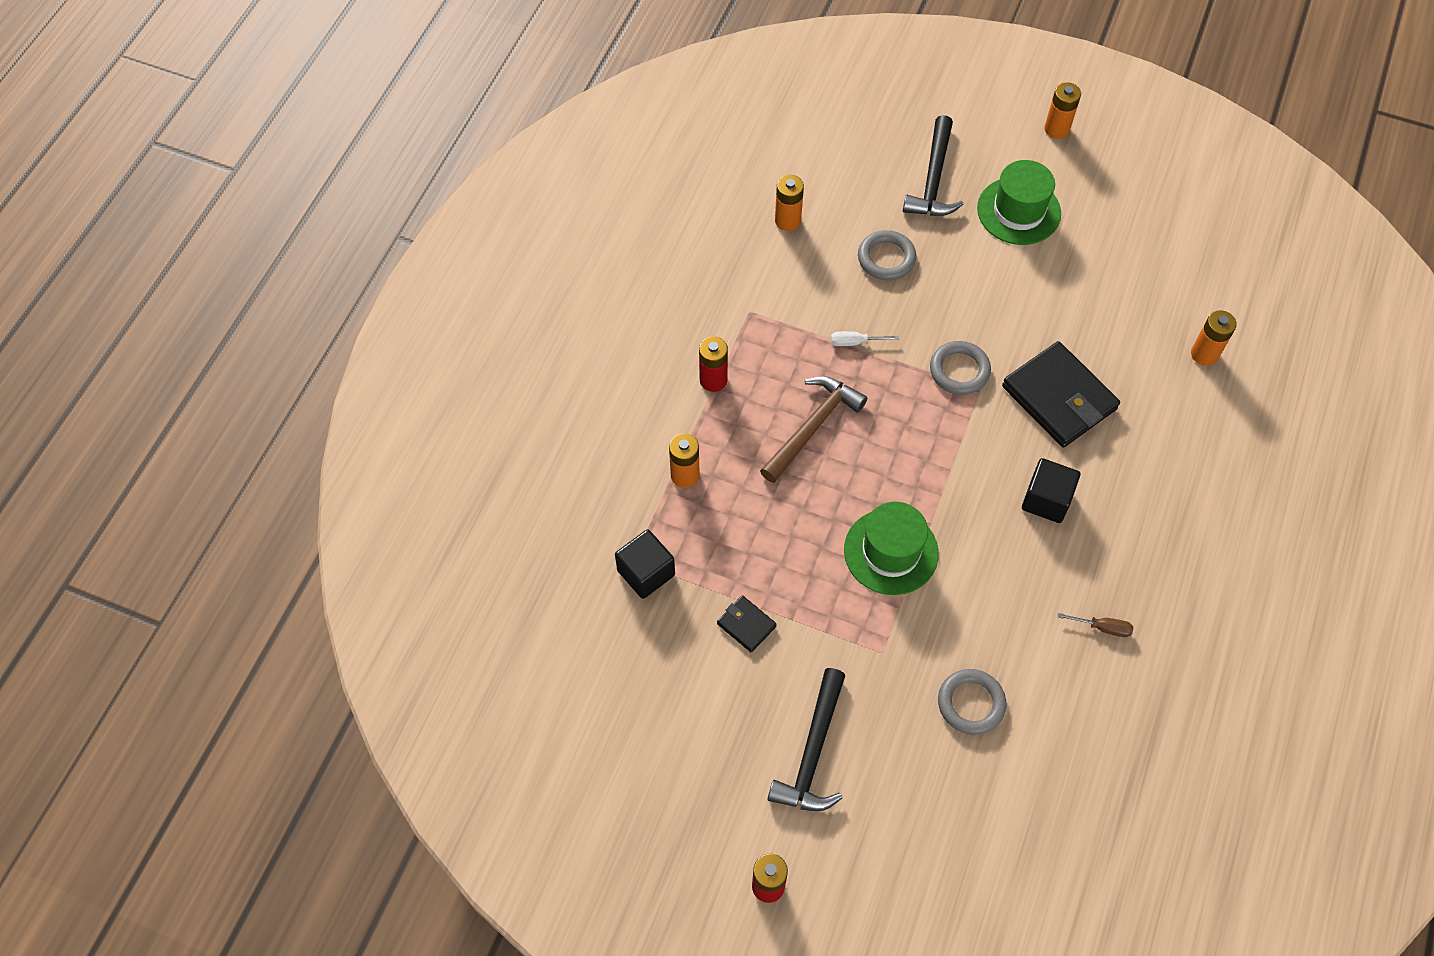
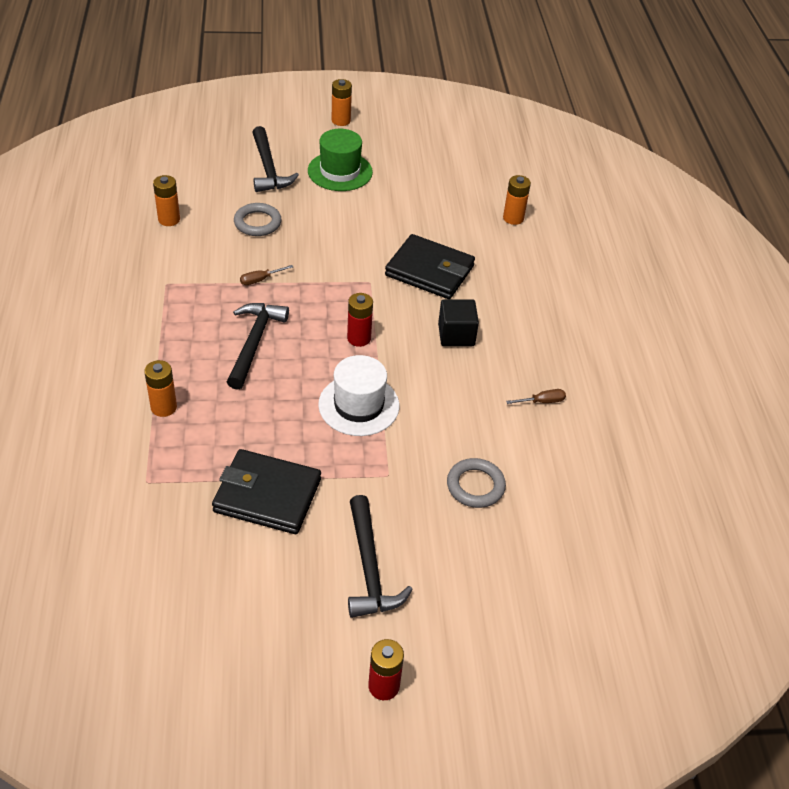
camera: 30 degrees left, 15 degrees down
black cube [615,529,675,599] -> none
red battery [699,336,728,392] -> red battery moved to [347,293,373,347]
black wallet [717,595,777,652] -> black wallet [212,449,321,534], size x2.10
brown hammer [760,376,868,483] -> black hammer [227,303,289,390]
white screwdriver [831,331,899,346] -> brown screwdriver [240,265,293,285]
green hat [844,502,939,595] -> white hat [318,355,399,436]
grey ring [930,341,991,395] -> none

